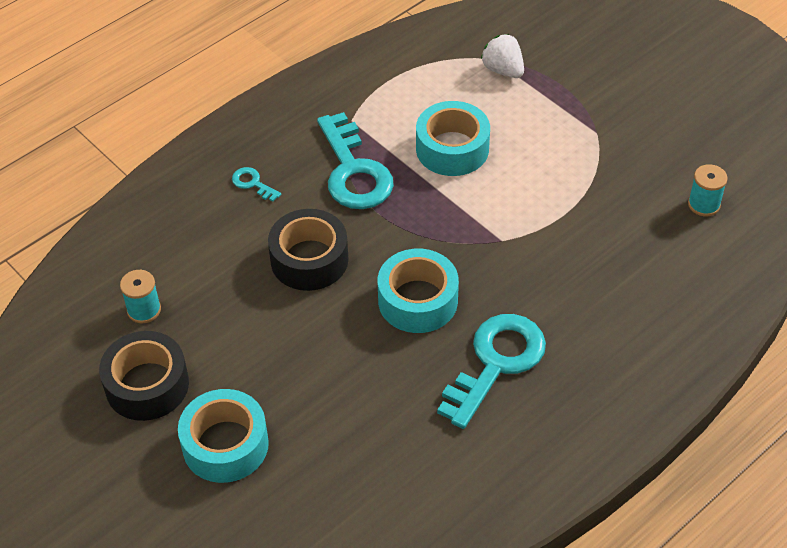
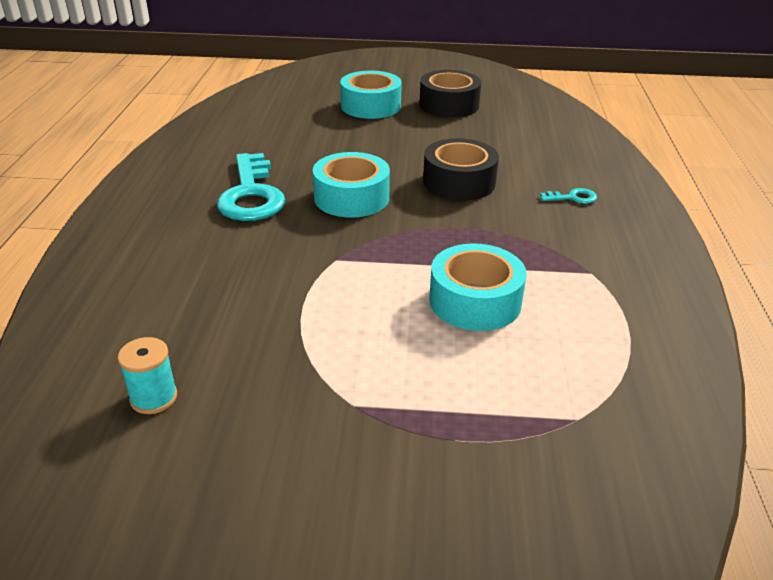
camera: 135 degrees right, 15 degrees down
turquoise spool [120,270,161,323] -> none
turquoise key [317,112,394,209] -> none
white strawberry [481,34,524,78] -> none

